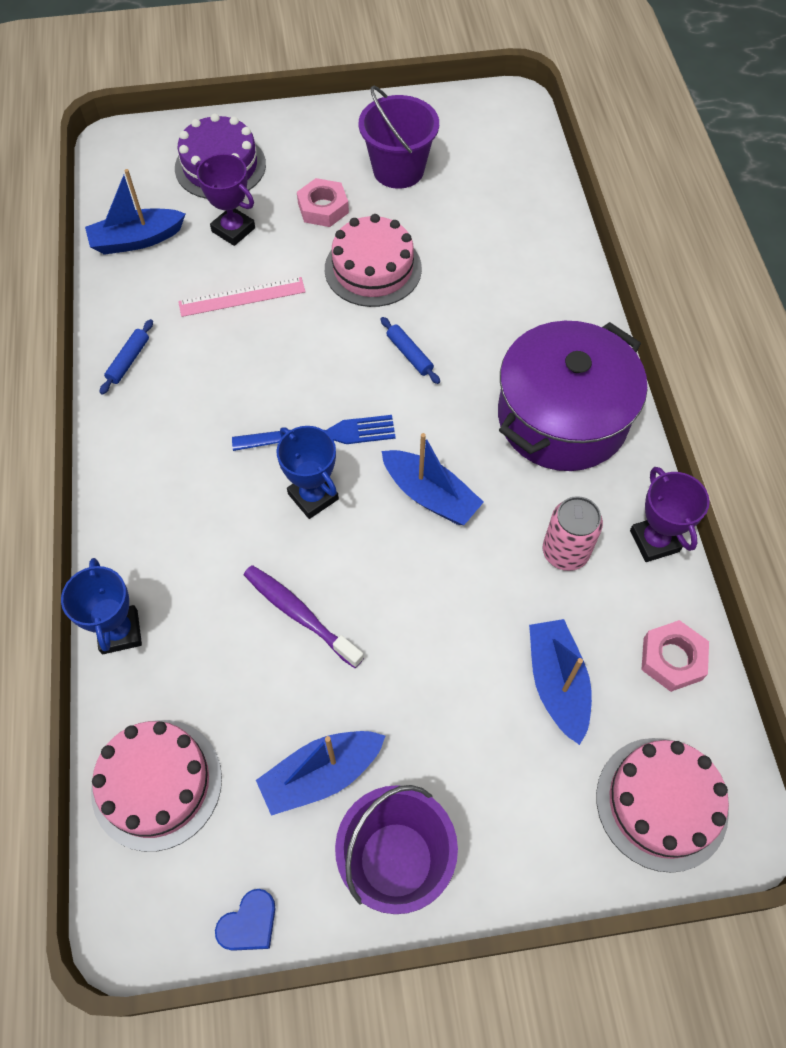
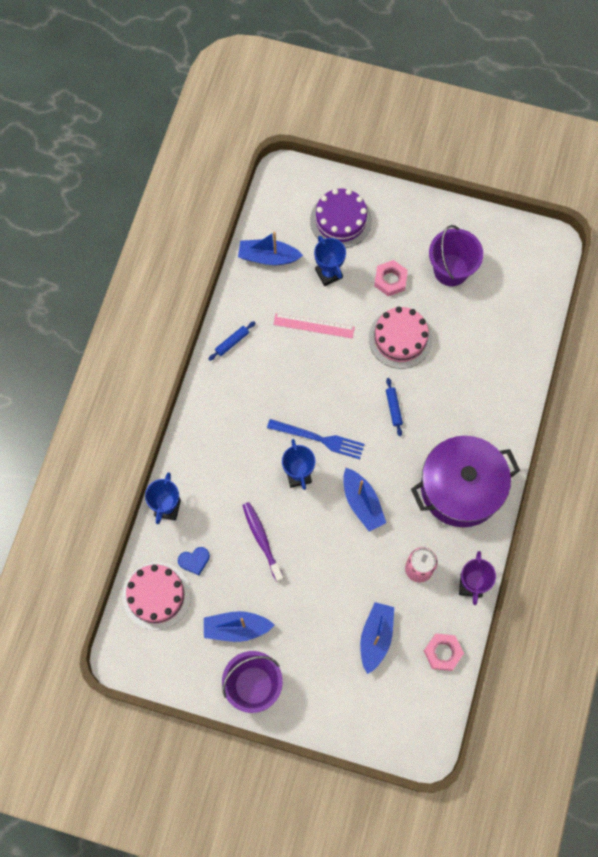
camera: 25 degrees right, 10 degrees up
purple trophy [195,154,255,246] -> blue trophy [314,236,346,286]
blue heart [215,889,275,951] -> blue heart moved to [178,547,210,575]
pink cake [596,738,729,873] -> none

